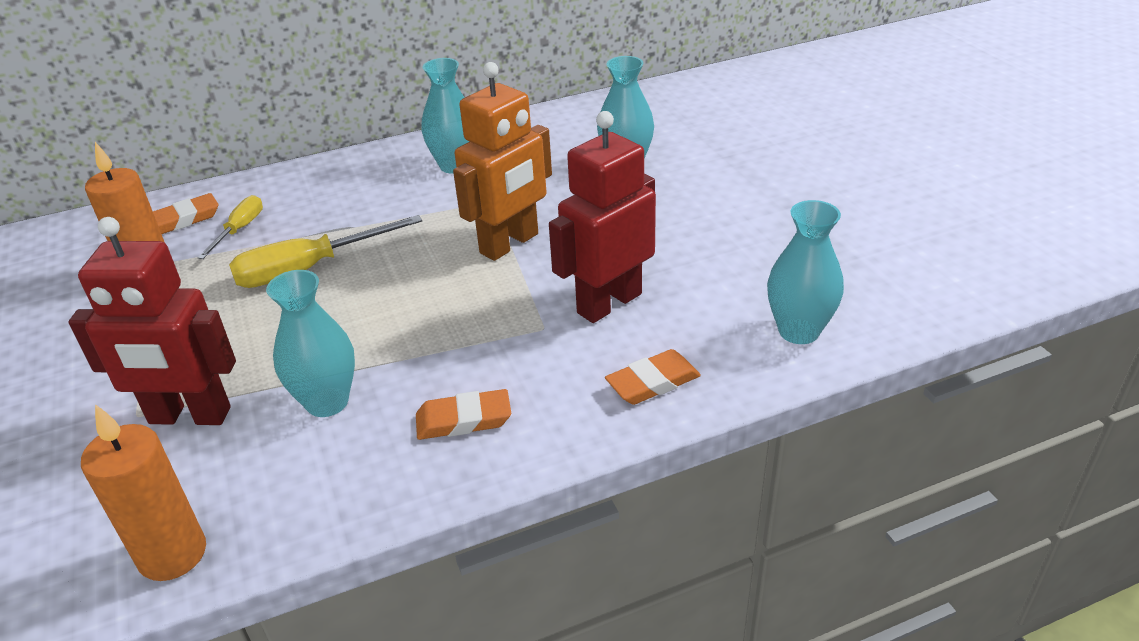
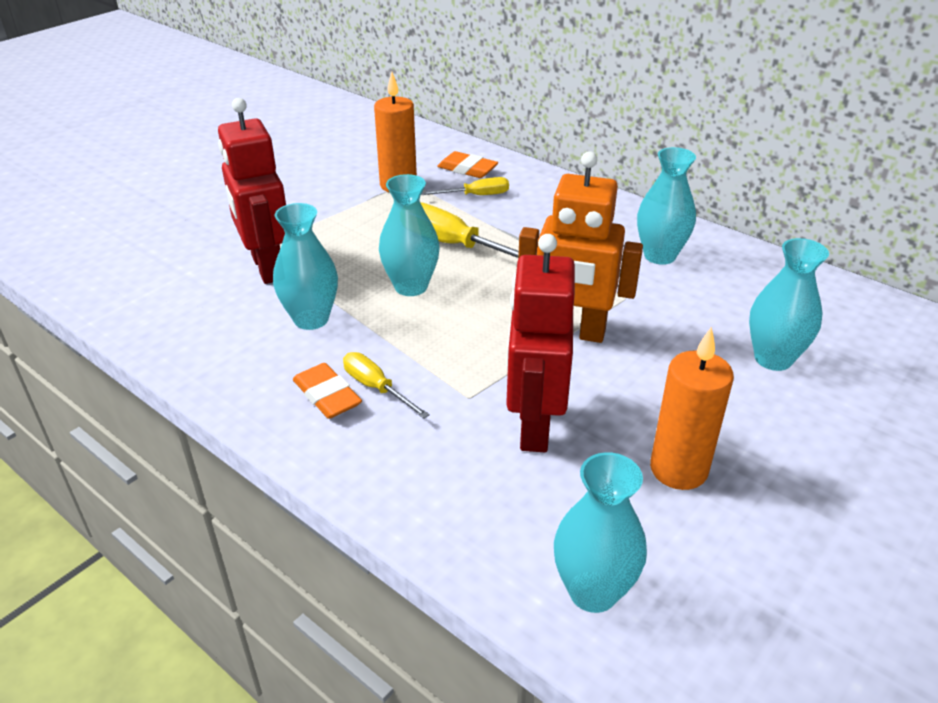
camera: 60 degrees right, 0 degrees up
orange candle [81,404,206,581] -> orange candle moved to [650,327,734,490]
red robot [549,111,656,323] -> red robot turned 105 degrees counterclockwise [506,234,575,452]
orange eraser [605,349,701,405] -> none
none -> yellow screwdriver [343,352,430,419]
none -> turquoise vase [379,174,440,296]

